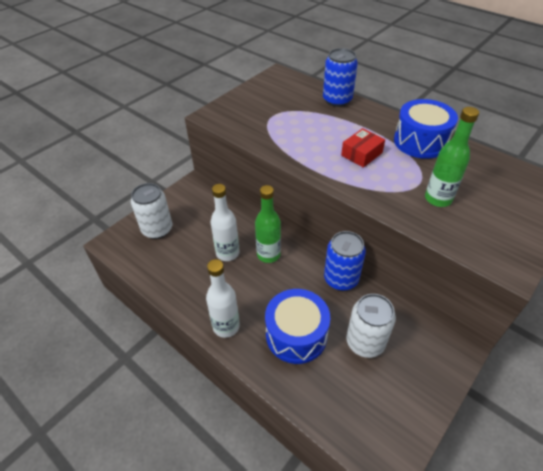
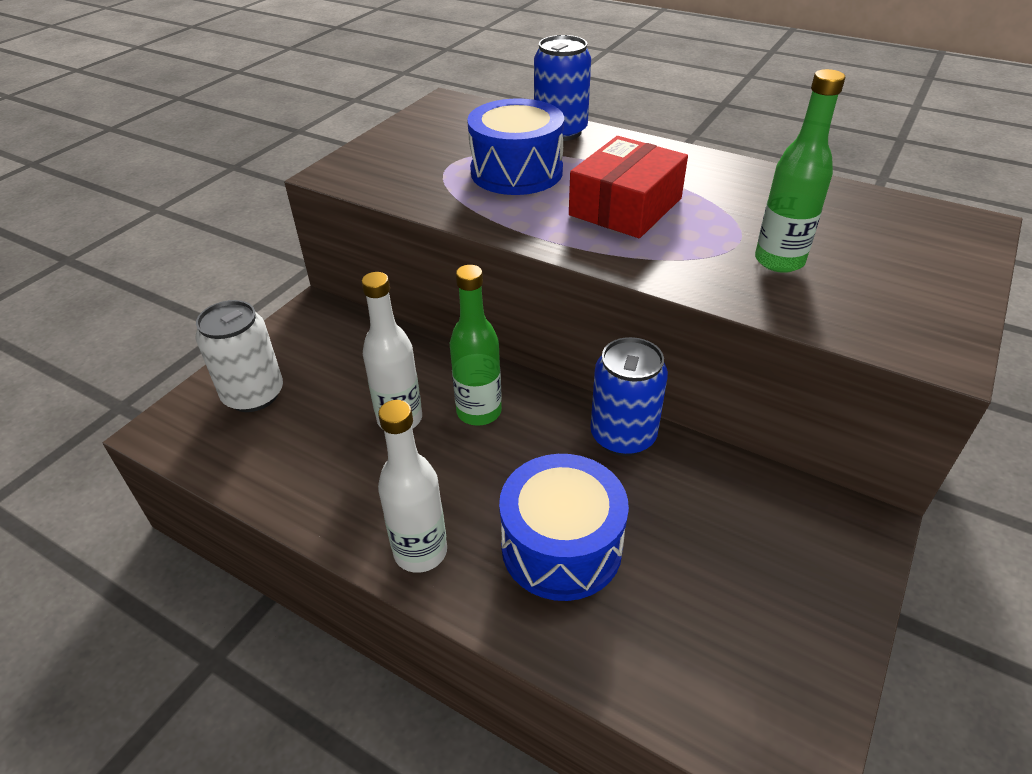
camera: 10 degrees left, 5 degrees down
red box [341,128,385,168] -> red box [569,136,688,238], size x1.57
white can [346,294,396,358] -> none
blue drum [394,99,458,159] -> blue drum moved to [467,98,564,195]

